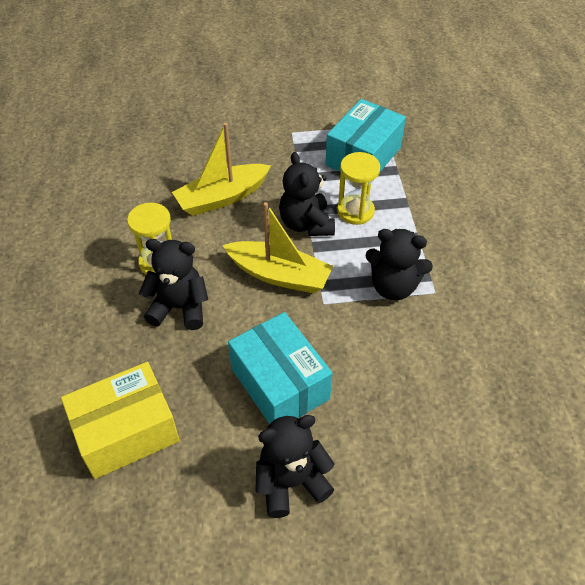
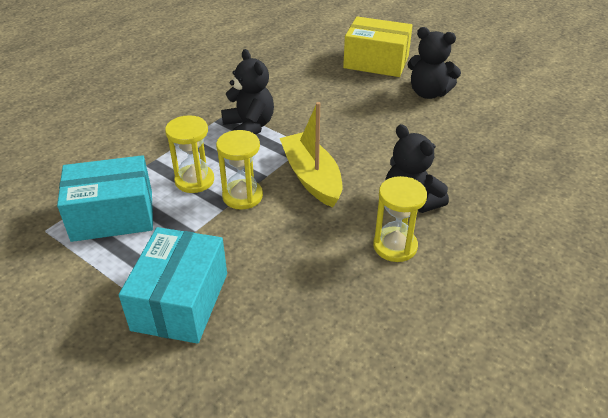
camera: 135 degrees left, 10 degrees down
yellow box [61,362,180,479] -> yellow box moved to [343,16,413,77]
yellow boat [172,123,271,216] -> none
turquoise box [228,312,333,424] -> turquoise box moved to [119,227,227,344]
black teddy bear [279,152,335,236] -> yellow hourglass [216,130,263,210]

